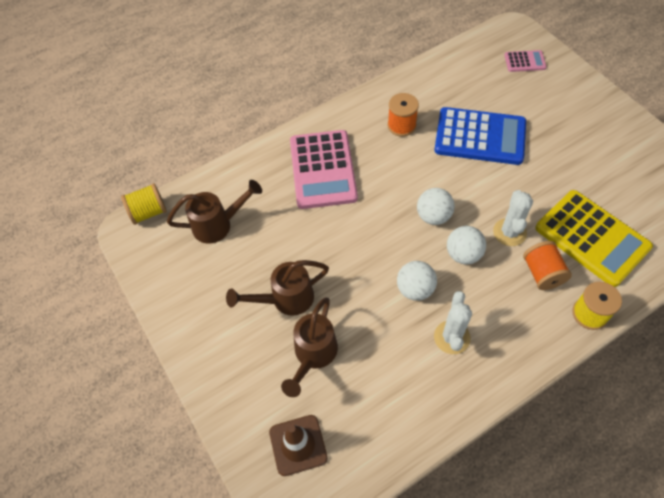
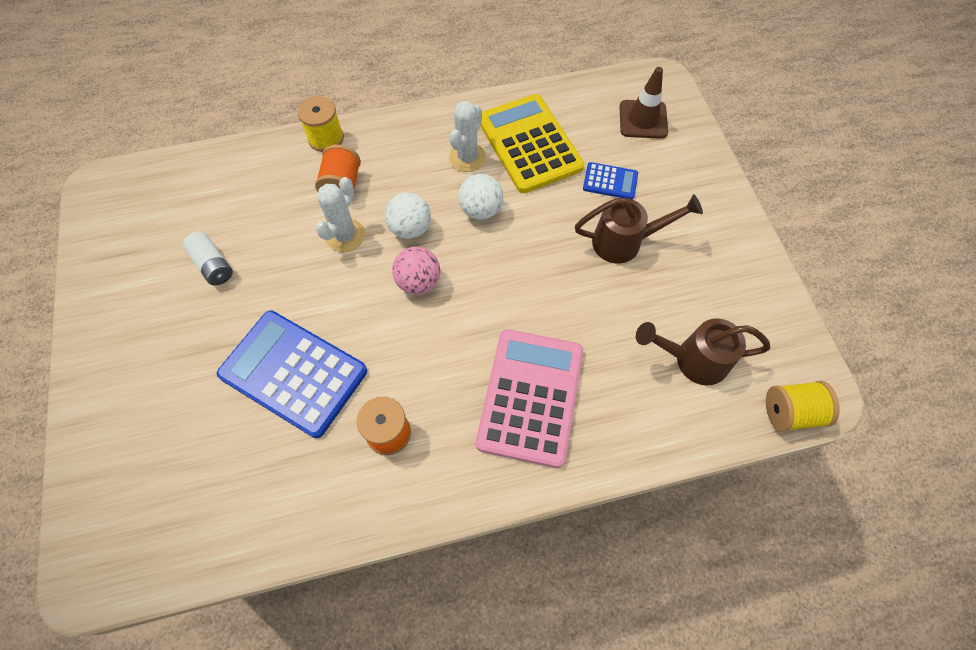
camera: 165 degrees left, 5 degrees up
brown watering can [281,297,338,397] -> blue calculator [583,162,638,199]
white ball [417,188,455,225] -> pink ball [392,247,440,294]
pink calculator [504,50,547,72] -> none
yellow calculator [535,190,653,287] -> yellow calculator moved to [480,94,584,193]
none -> white battery [182,232,233,285]

